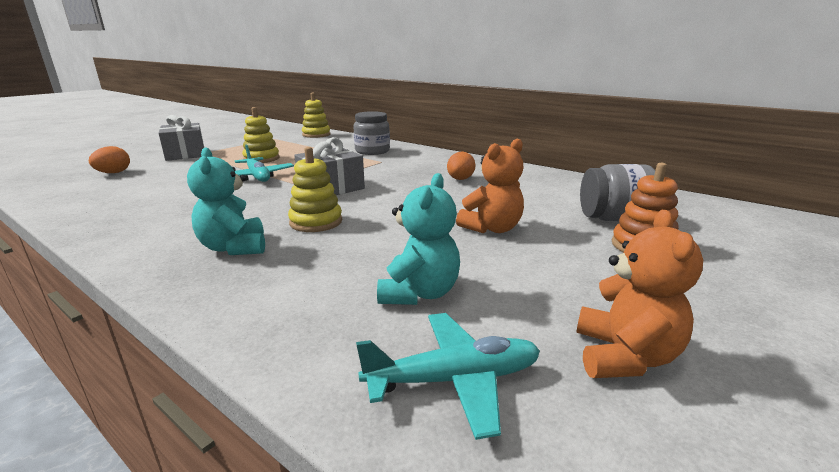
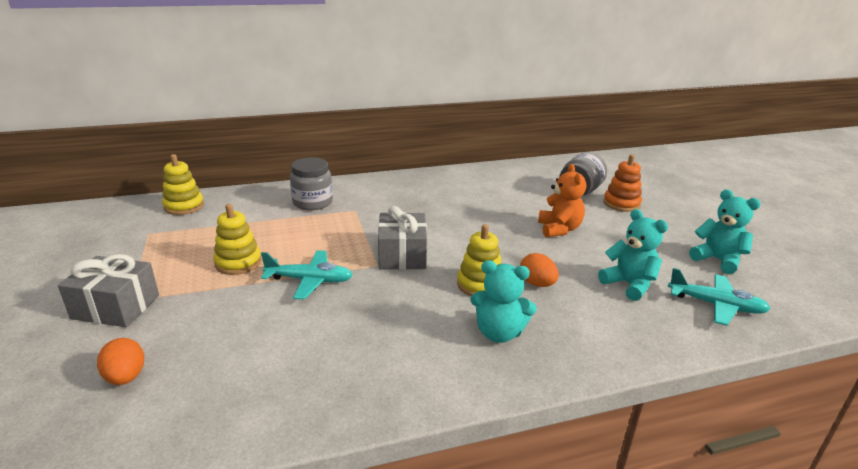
camera: 55 degrees left, 5 degrees up
turquoise plane [356,313,540,440] -> turquoise plane turned 90 degrees clockwise [668,268,771,326]
orange egg [447,152,475,180] -> orange egg moved to [520,253,559,287]
orange teddy bear [576,210,703,378] -> turquoise teddy bear [689,189,761,274]

